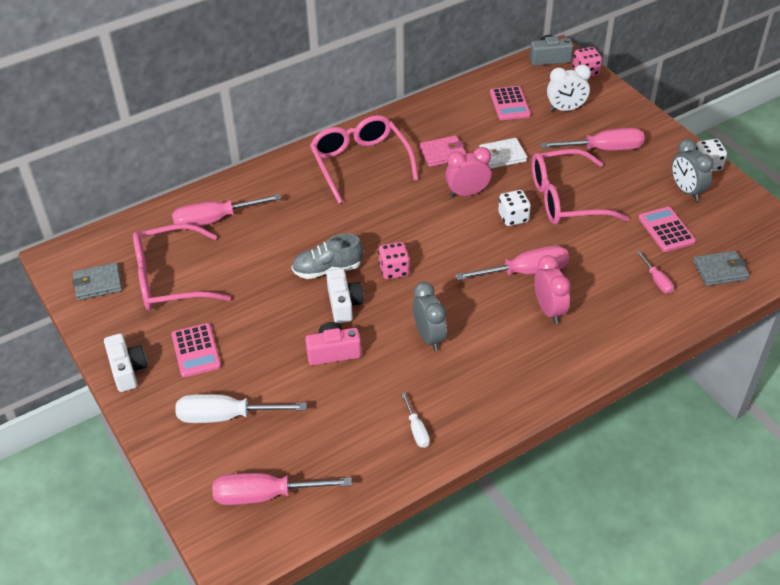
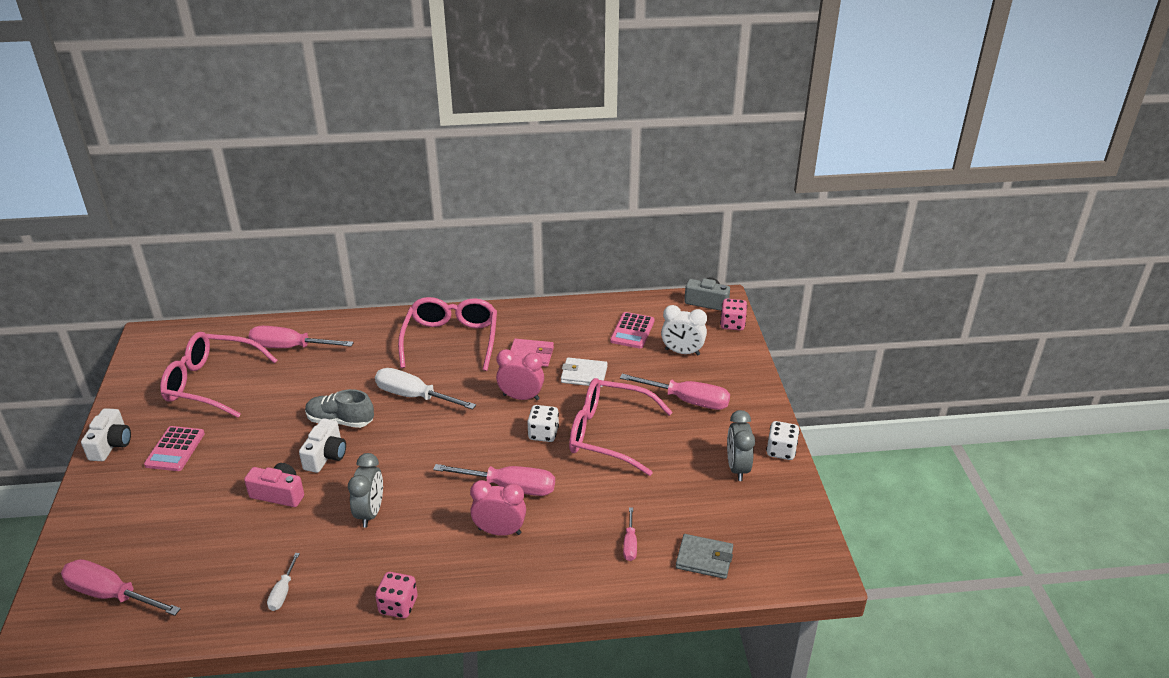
camera: 25 degrees right, 10 degrees down
grey wallet [72,262,122,300] -> none
white screwdriver [176,394,307,423] -> white screwdriver moved to [375,368,476,410]
pink dice [378,242,410,279] -> pink dice moved to [375,572,417,618]
pink clock [534,255,571,324] -> pink clock turned 90 degrees counterclockwise [470,480,526,536]
pink calculator [638,207,696,252] -> none

